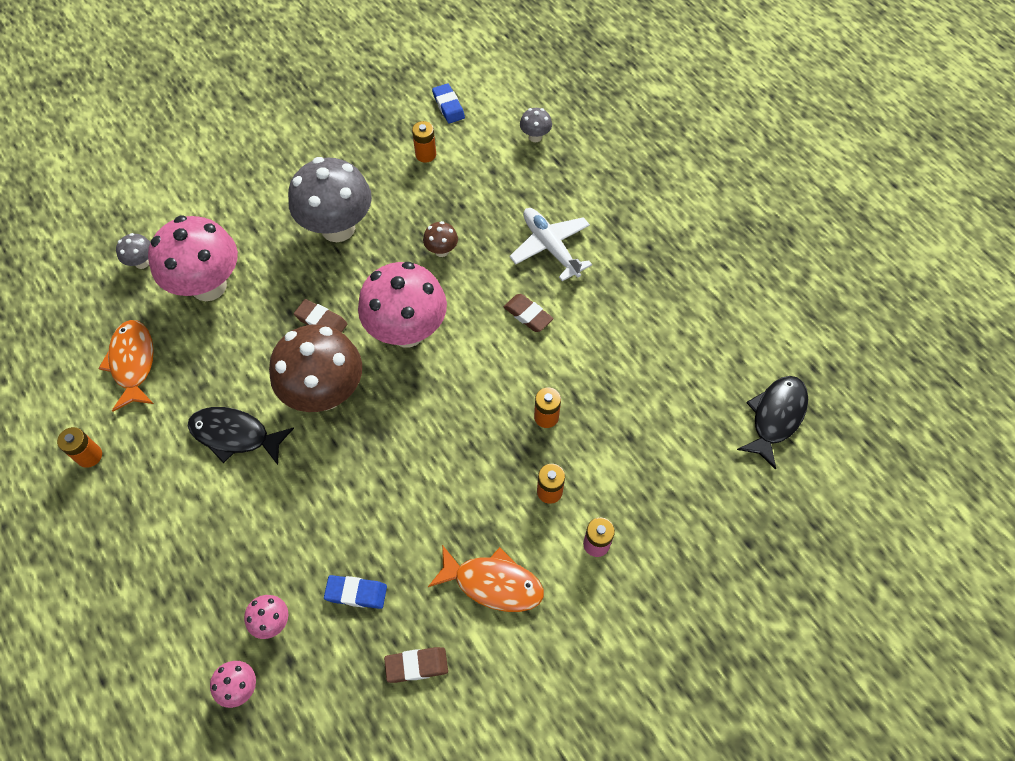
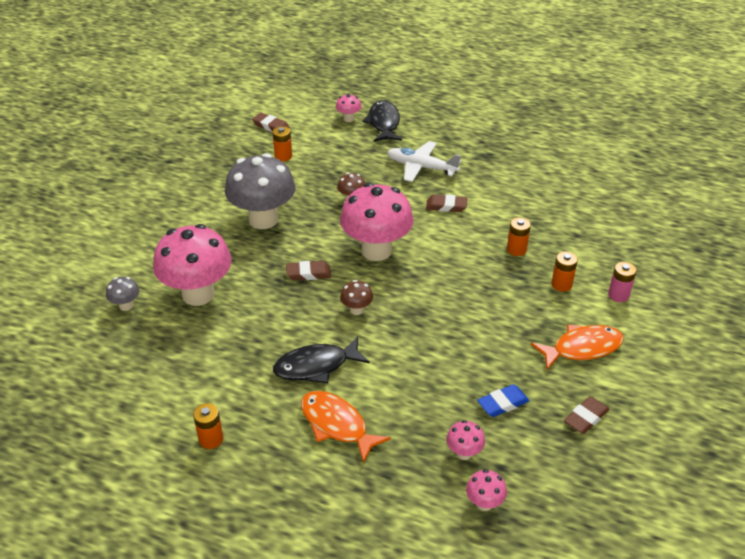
camera: 35 degrees left, 20 degrees down
orange fish [98,320,154,412] -> orange fish moved to [301,391,391,464]
brown mushroom [269,324,362,412] -> brown mushroom [340,280,373,315], size x0.43
blue eraser [432,83,465,124] -> brown eraser [252,113,290,132]
grey mushroom [520,108,552,142] -> pink mushroom [336,94,361,122]
black fish [737,376,808,470] -> black fish moved to [363,100,402,142]

